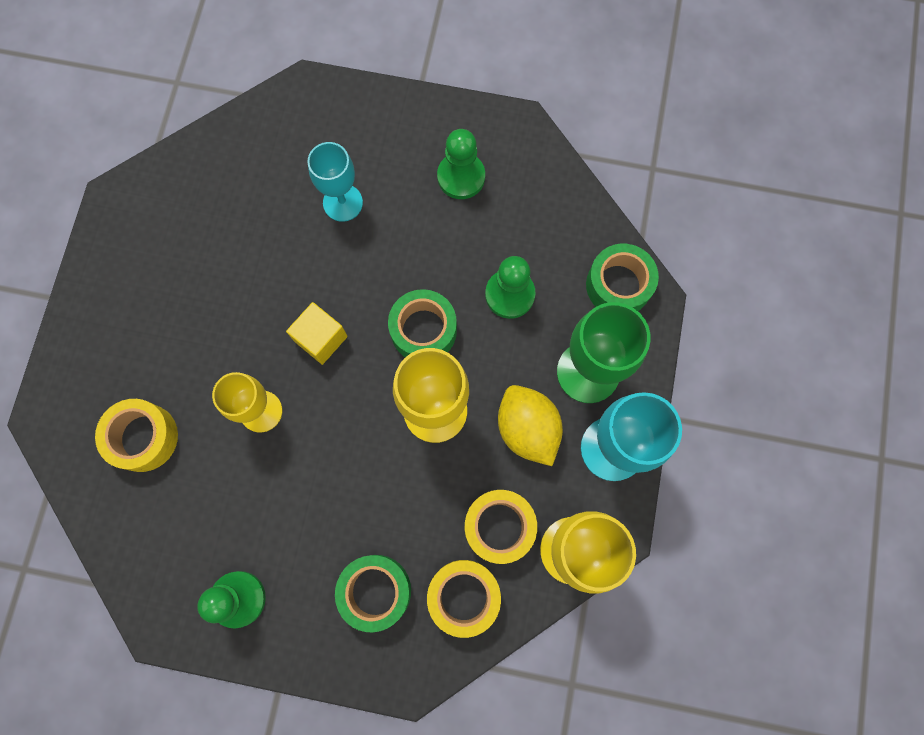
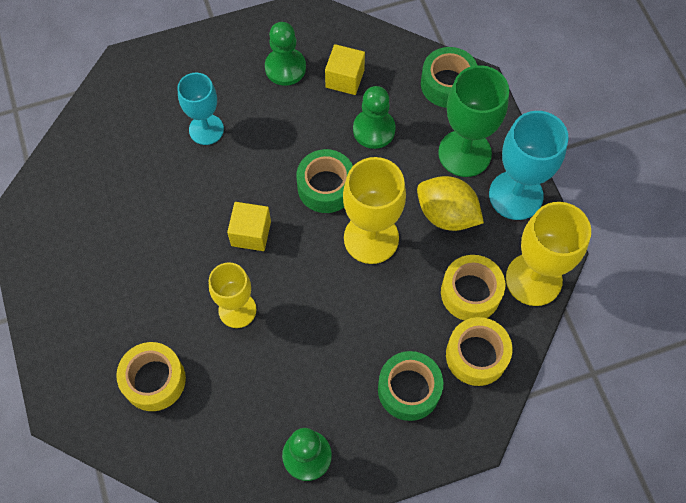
camera: 30 degrees left, 10 degrees down
none -> yellow cube [325,44,365,95]

